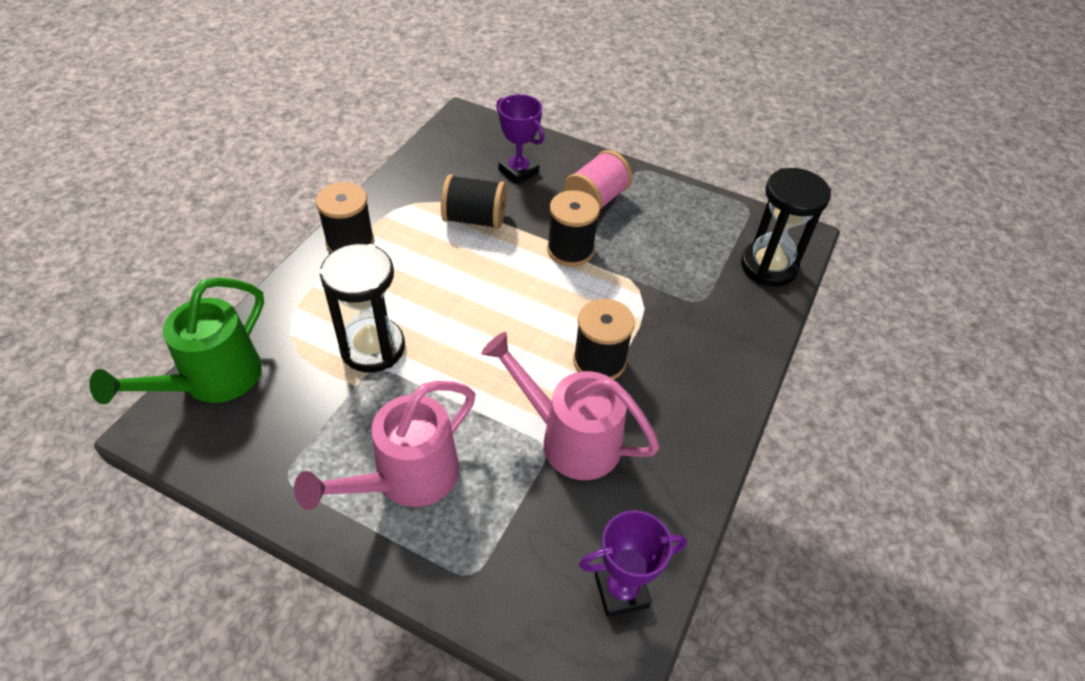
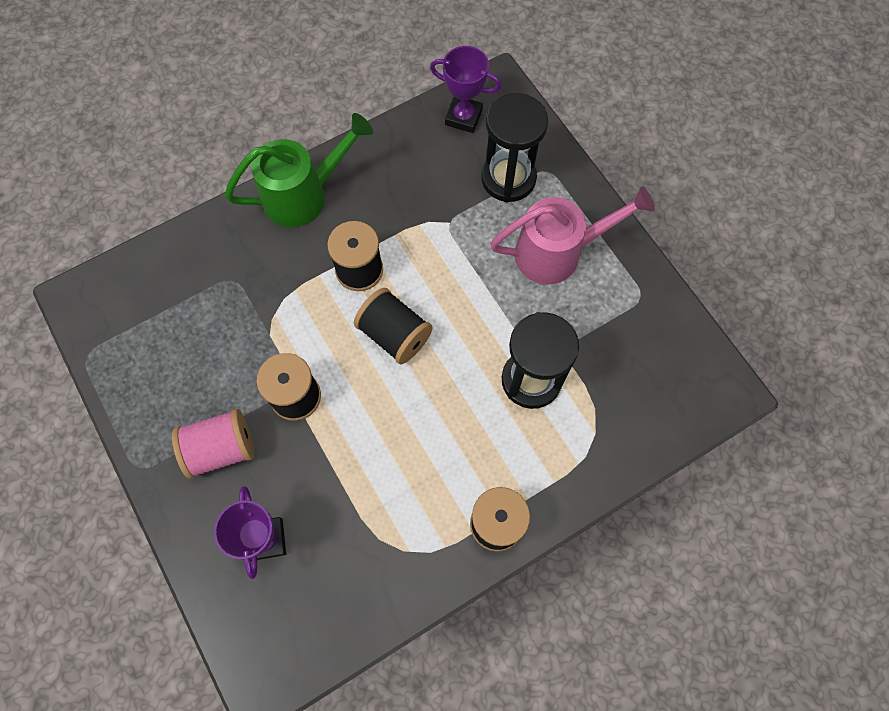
camera: 145 degrees left, 20 degrees up
green watering can [89,277,264,404] -> green watering can moved to [225,113,373,227]
black spool [441,174,507,229] -> black spool moved to [354,288,432,364]
pink watering can [481,332,660,480] -> none
black hourglass [741,168,831,287] -> black hourglass moved to [481,93,548,203]

